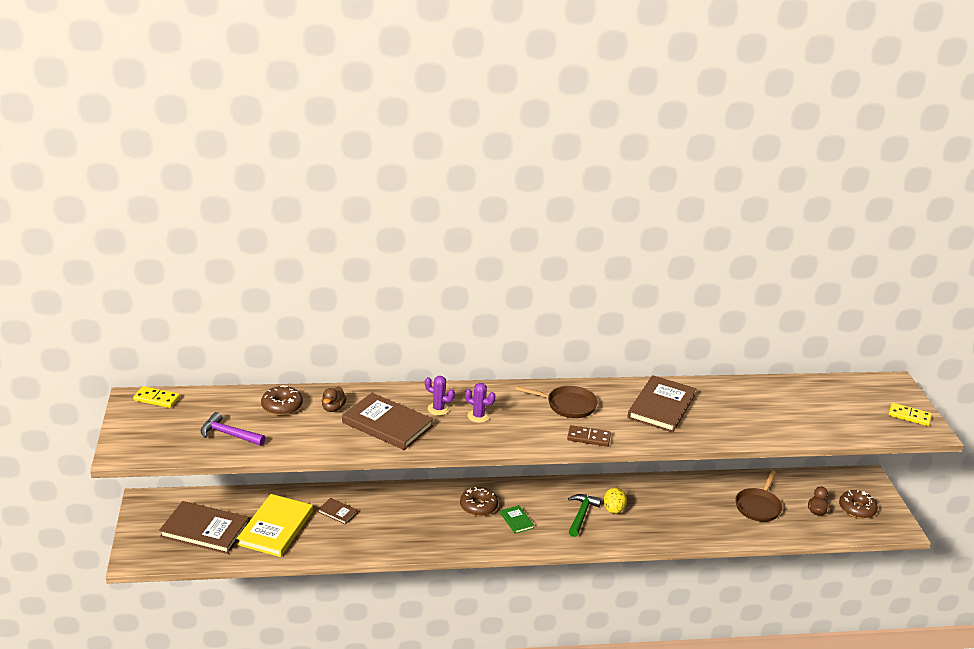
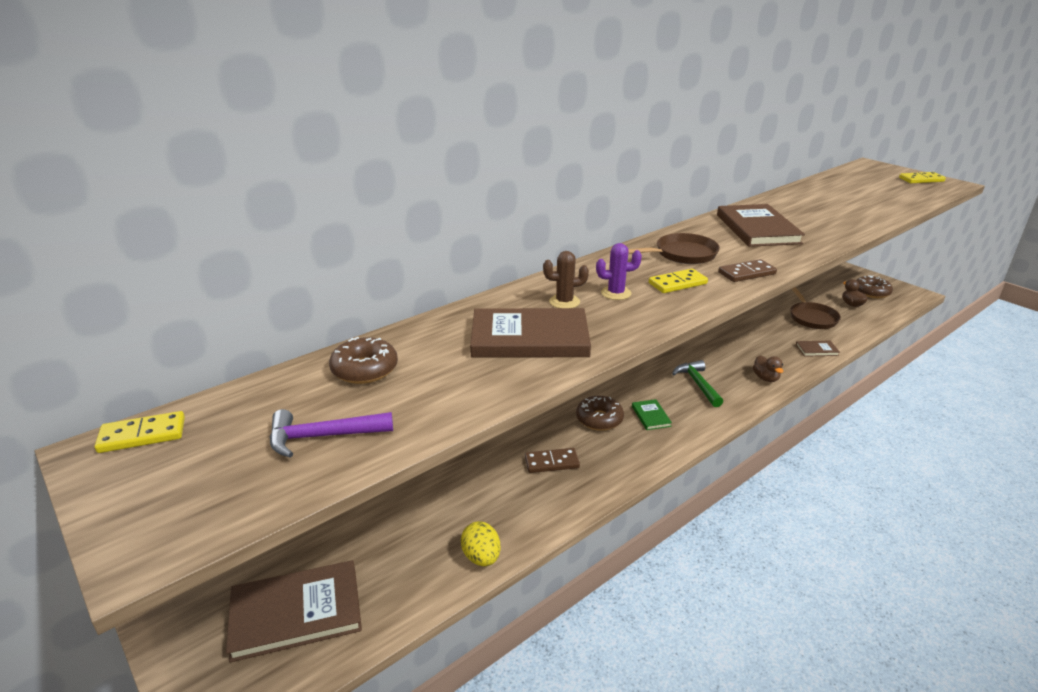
camera: 30 degrees left, 0 degrees up
yellow book [237,494,313,557] -> none
brown book [318,498,358,524] -> brown book moved to [796,341,840,357]
brown duck [322,387,347,412] -> brown duck moved to [753,355,783,382]
purple cactus [425,376,455,416] -> brown cactus [543,251,589,308]
green book [500,505,534,534] -> green book turned 45 degrees clockwise [632,399,672,430]
yellow egg [603,488,627,514] -> yellow egg moved to [461,521,500,566]
none -> brown domino [525,448,580,473]
none -> yellow domino [649,269,708,293]

